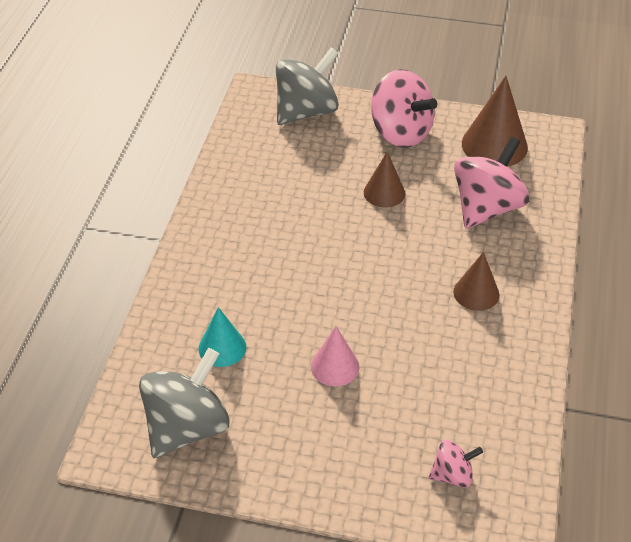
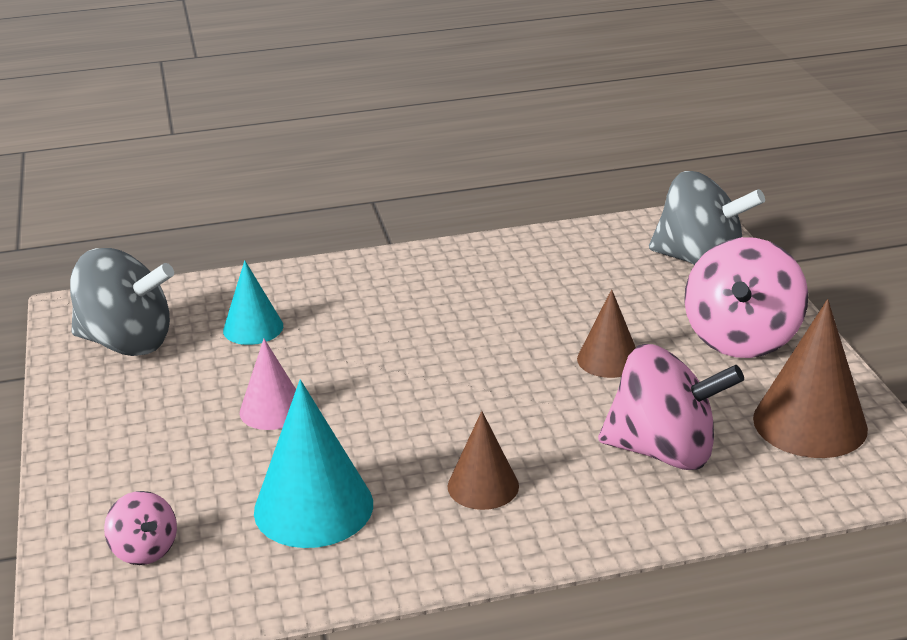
camera: 65 degrees right, 15 degrees down
none -> turquoise cone [254,380,373,548]

